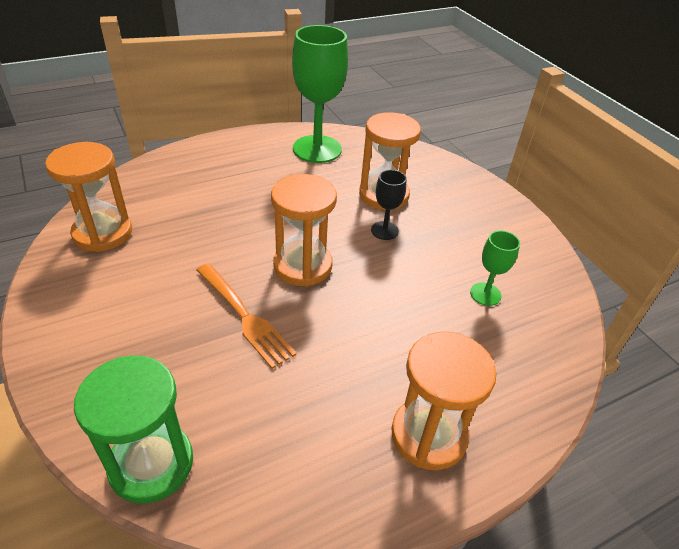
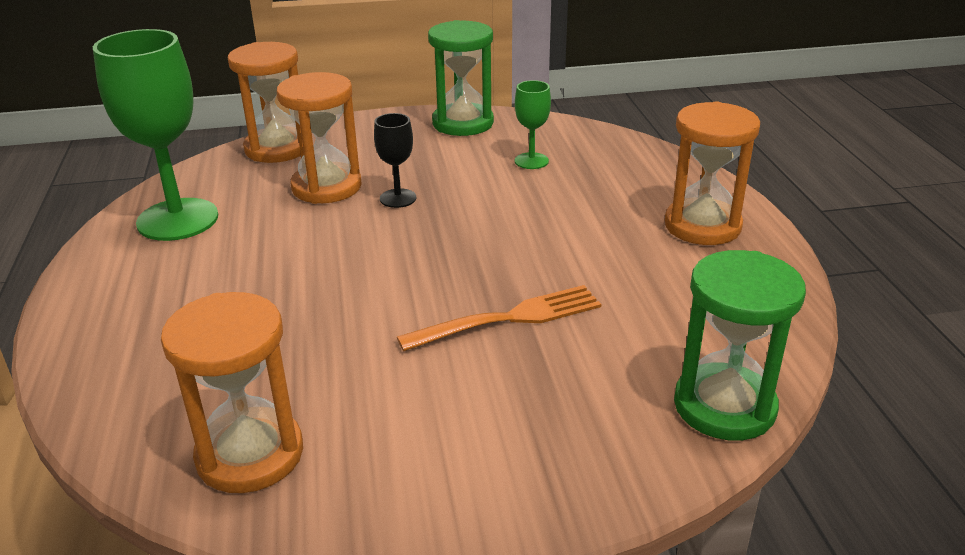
camera: 70 degrees left, 10 degrees down
orange hourglass [271,174,337,286] -> orange hourglass moved to [228,42,301,163]
none -> green hourglass [428,20,494,136]

